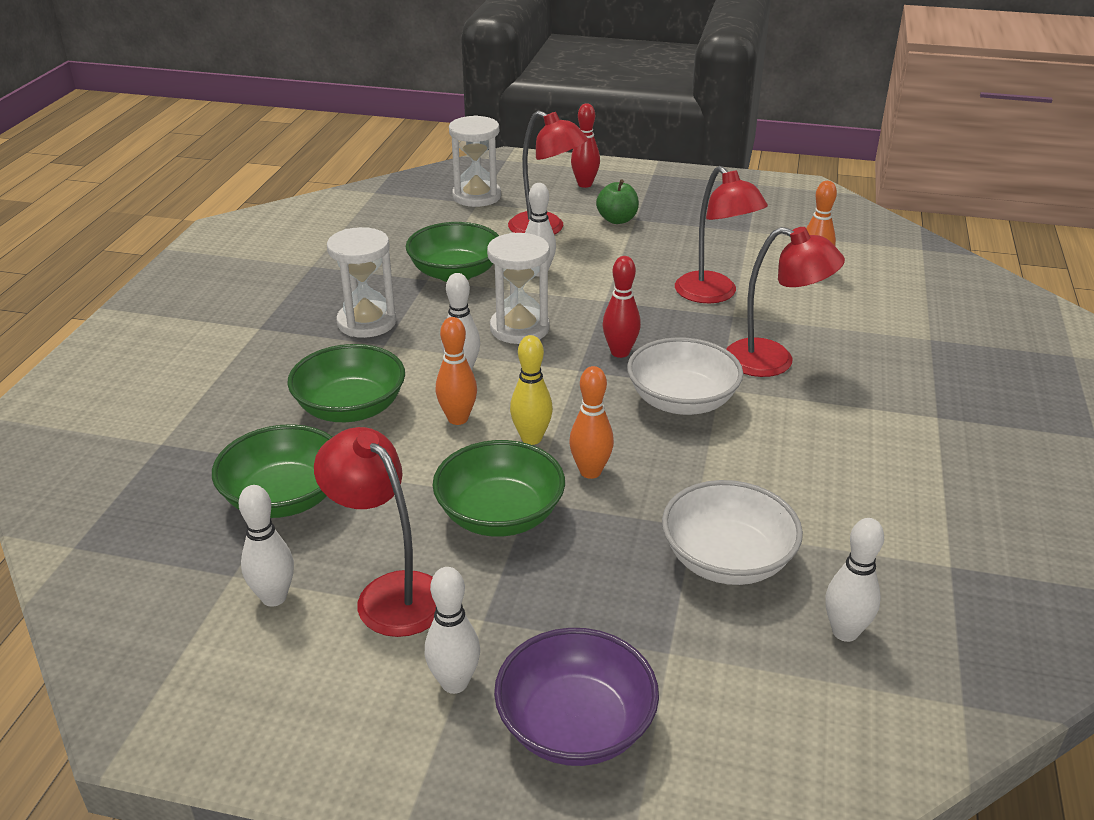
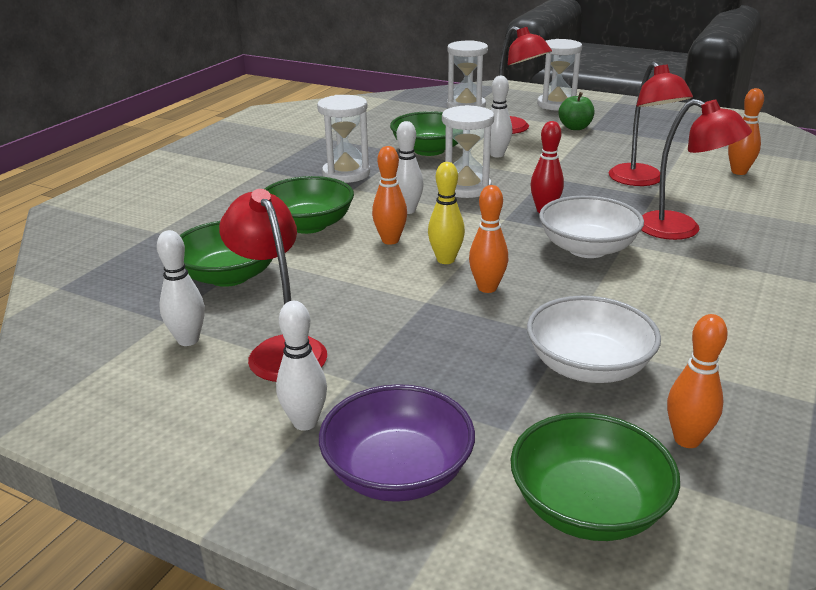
camera: 15 degrees right, 5 degrees down
green bowl [432,440,565,537] -> green bowl moved to [511,413,680,541]
red bowling pin [571,103,600,188] -> white hourglass [537,39,582,111]
white bowling pin [825,518,884,642] -> orange bowling pin [667,314,728,448]

